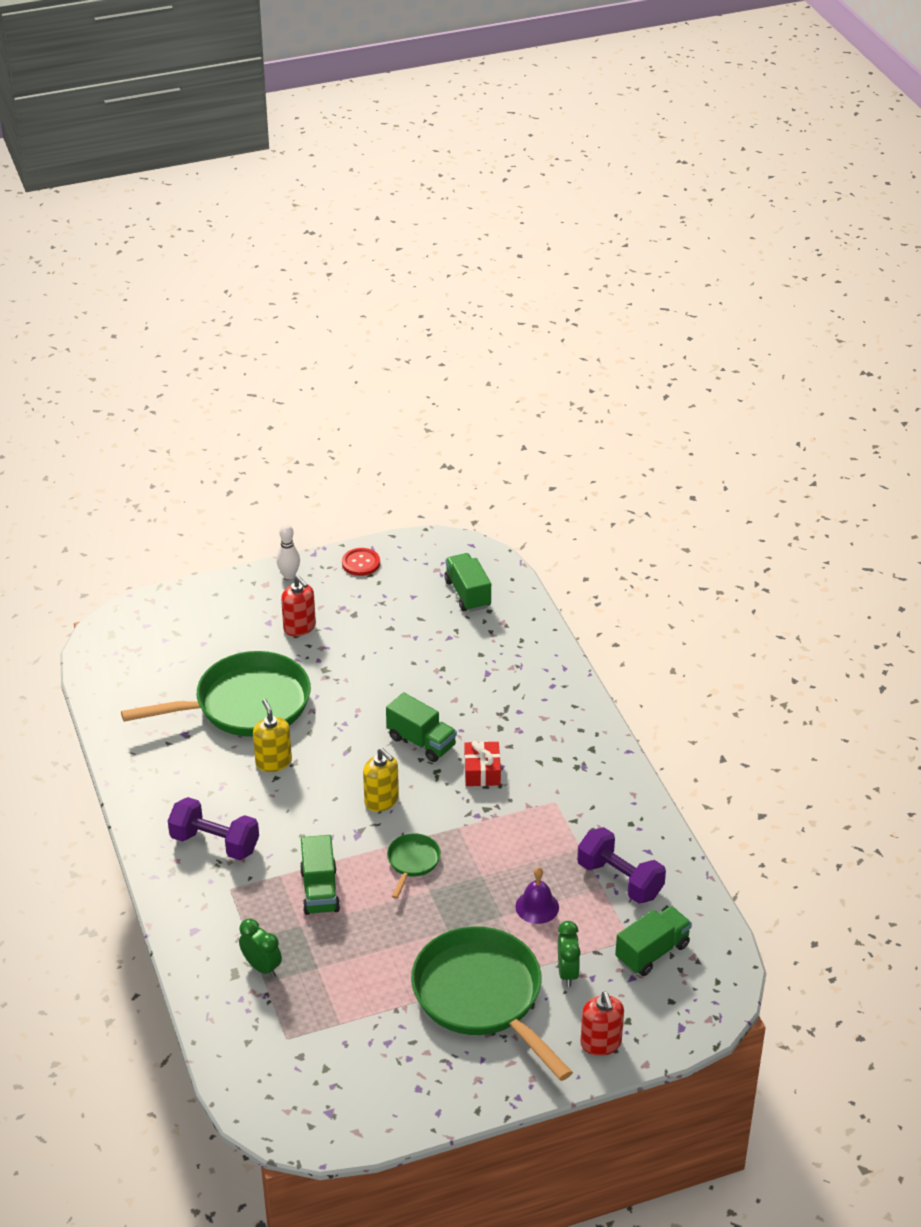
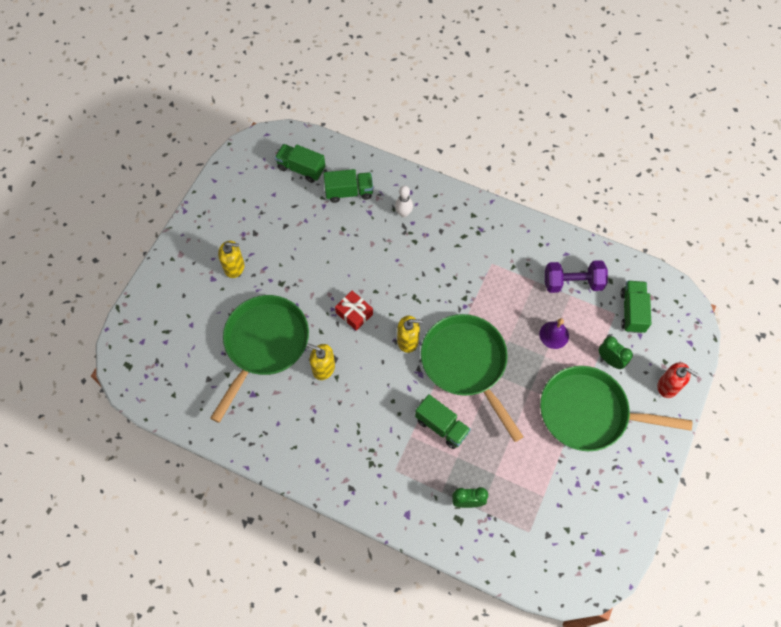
camera: 45 degrees left, 25 degrees up
purple dumbbell [168,797,259,860] -> none
white bowling pin [276,524,300,579] -> white bowling pin moved to [395,186,413,217]
red soap dispenser [281,576,316,636] -> yellow soap dispenser [218,241,245,278]
red button [342,548,380,576] -> none
green truck [386,692,457,762] -> green truck moved to [323,169,373,203]
green pan [387,834,441,899] -> green pan [421,314,524,442], size x2.28
red gift [464,741,501,786] -> red gift moved to [335,291,373,331]

